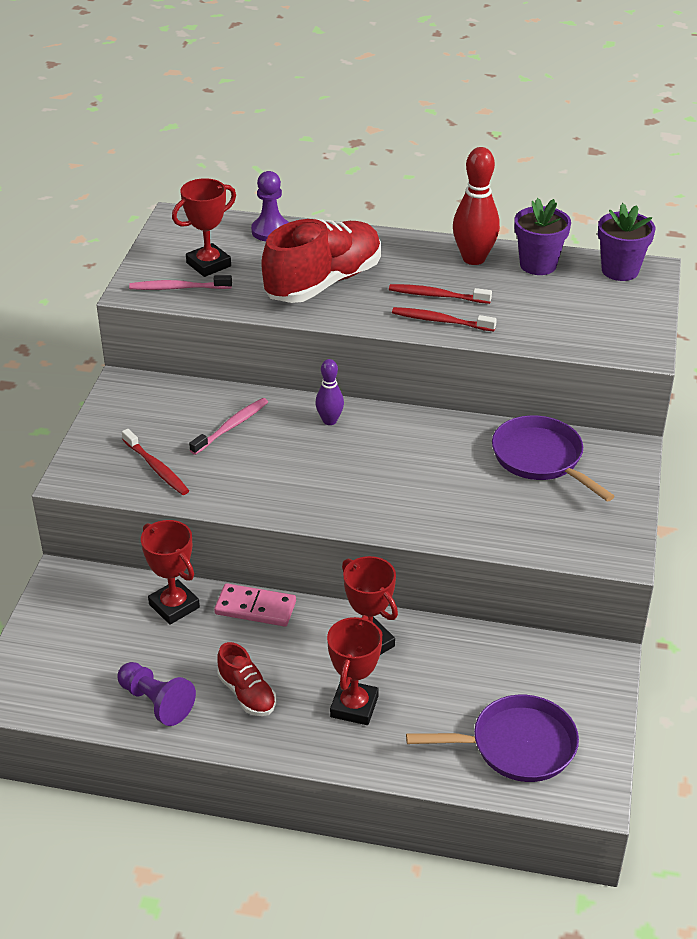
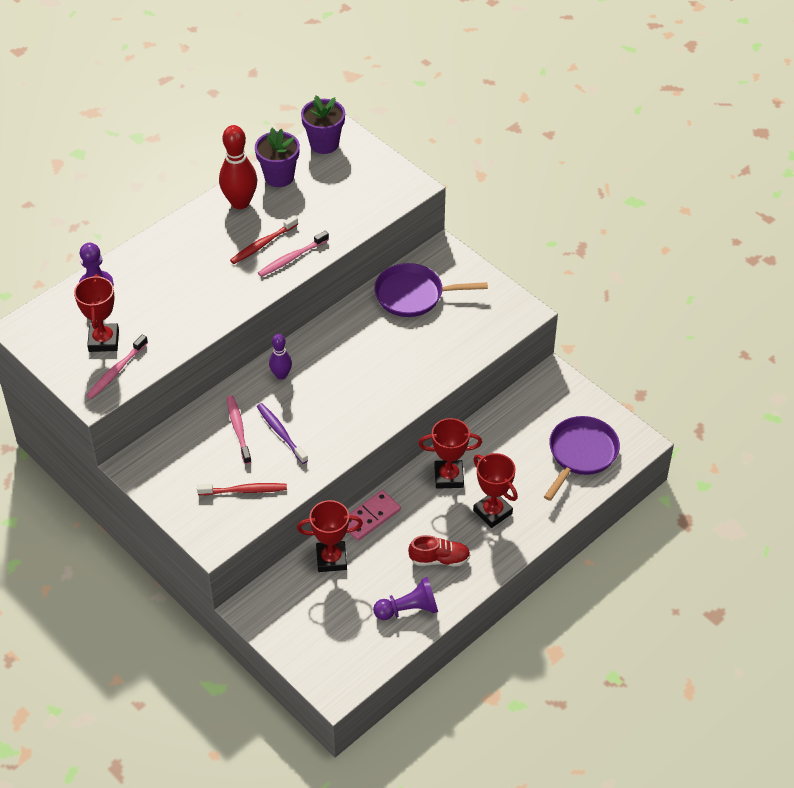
camera: 55 degrees left, 10 degrees up
red shoe [261,219,381,303] -> none
red toothbrush [392,307,497,332] -> pink toothbrush [258,231,329,277]
none -> purple toothbrush [257,403,308,464]

